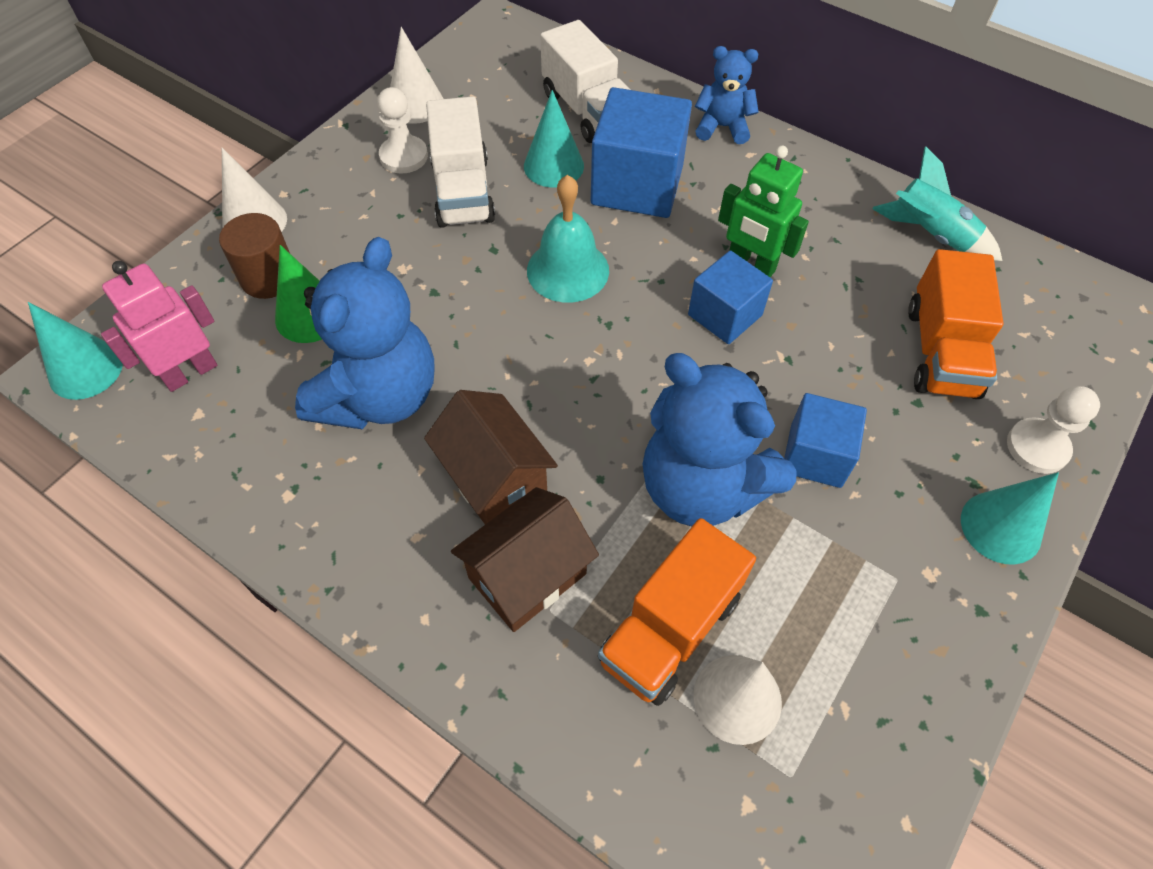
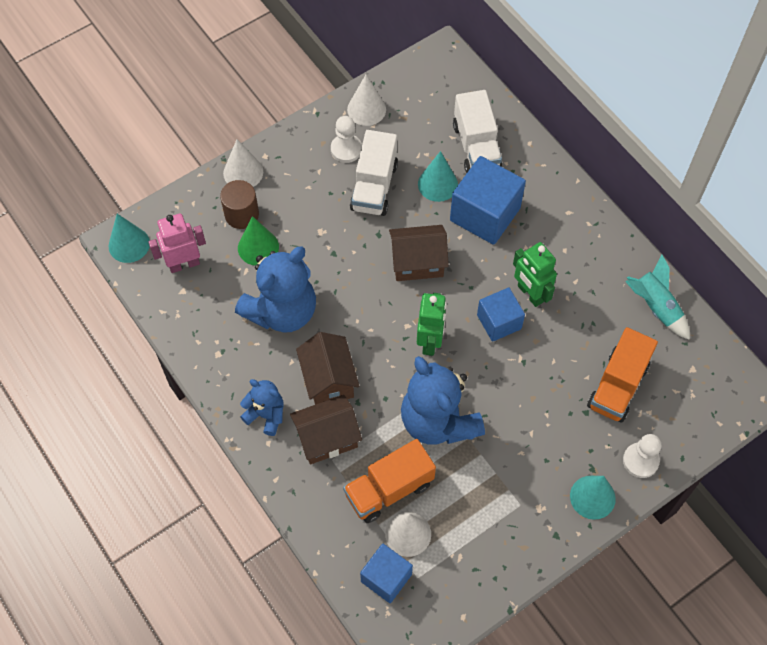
camera: 20 degrees right, 5 degrees up
turquoise bell [527,175,609,303] -> brown house [389,225,449,281]
blue teddy bear [695,46,759,144] -> blue teddy bear moved to [240,379,284,436]
blue cube [784,393,867,488] -> blue cube moved to [360,544,413,603]
none -> green robot [417,293,447,356]

